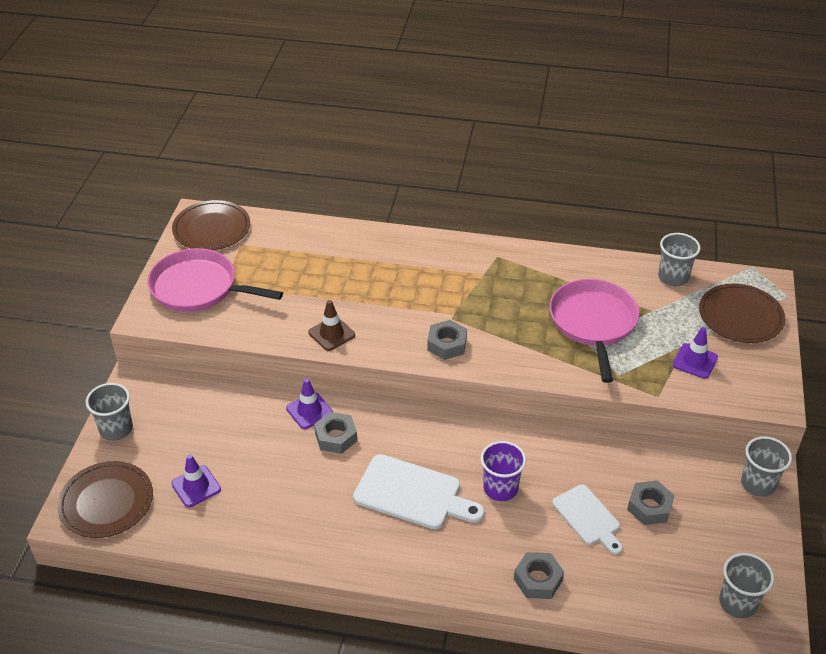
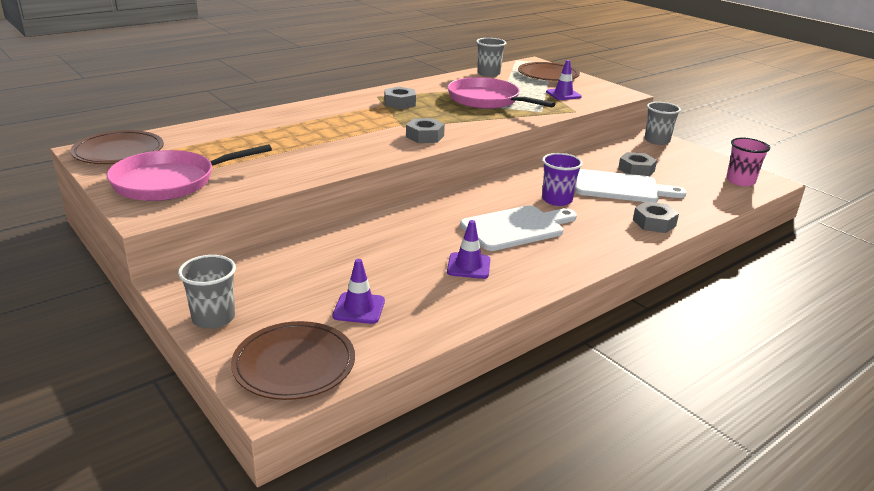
camera: 50 degrees left, 15 degrees down
purple traffic cone [286,378,333,429] -> purple traffic cone moved to [447,220,490,279]
brown traffic cone [308,300,355,351] -> none
grey nut [314,412,357,454] -> grey nut moved to [385,87,416,109]
white cutting board [552,484,623,555] -> white cutting board [575,169,687,203], size x1.54
grey cup [719,553,774,618] -> pink cup [726,138,770,186]

